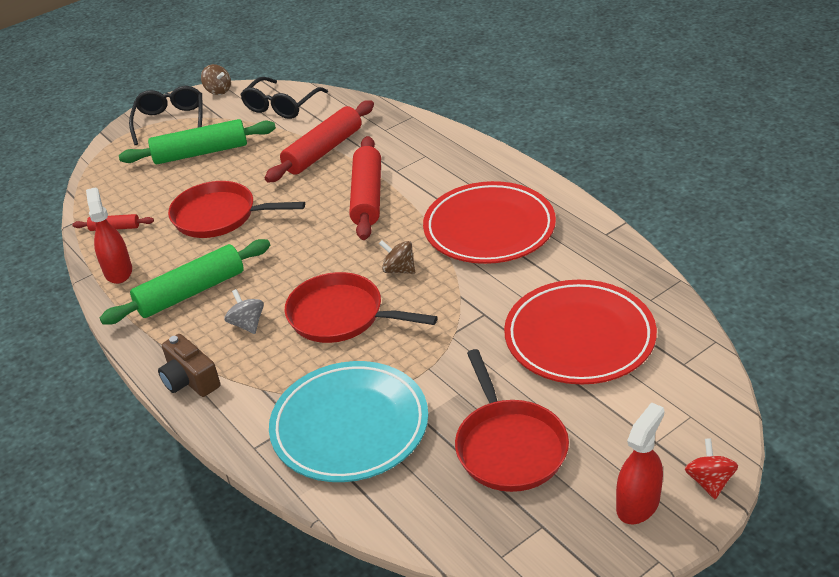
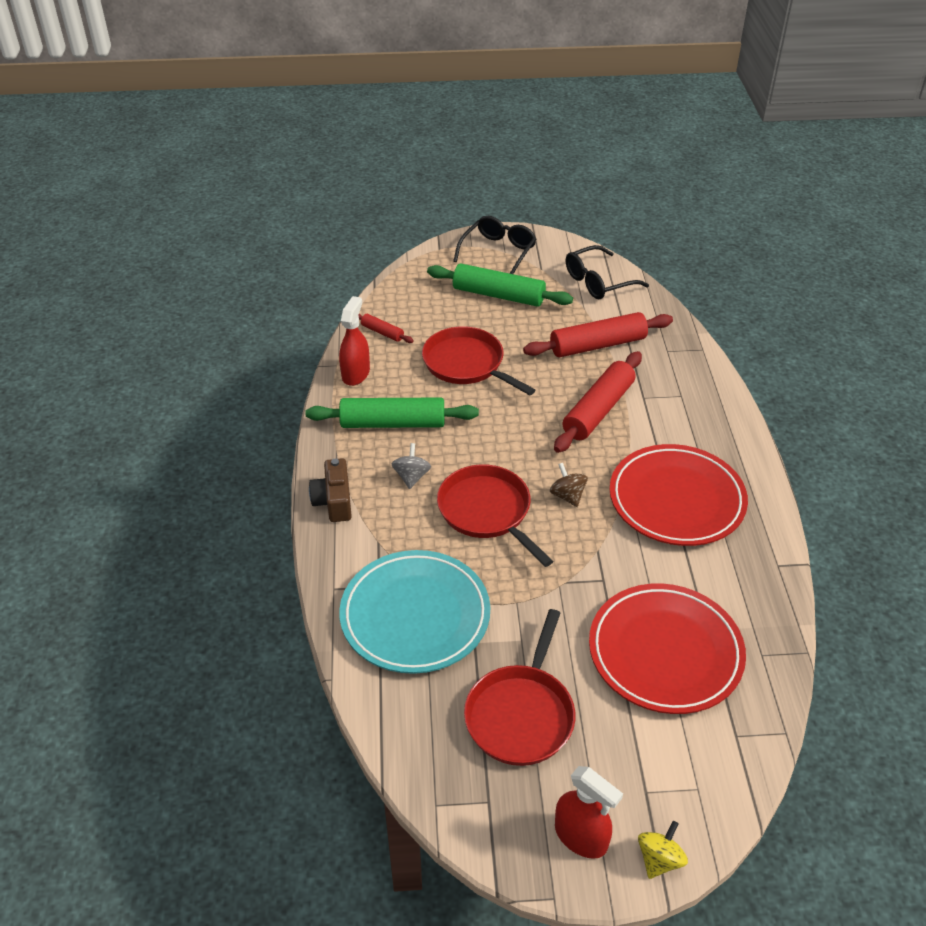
camera: 30 degrees right, 5 degrees up
brown spinning top [201,64,231,95] -> none
red spray bottle [616,402,664,524] -> red spray bottle turned 60 degrees clockwise [555,766,623,859]
red spinning top [685,438,738,499] -> yellow spinning top [638,821,688,879]

